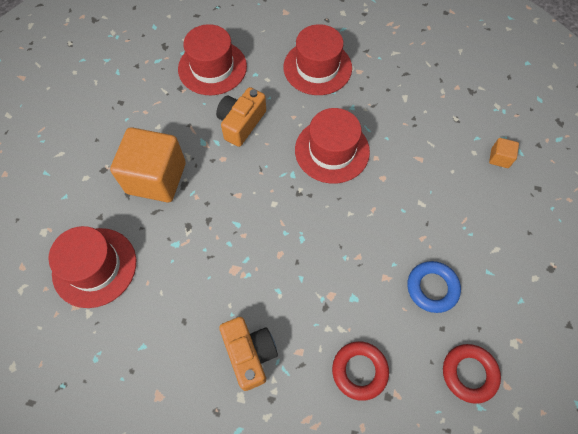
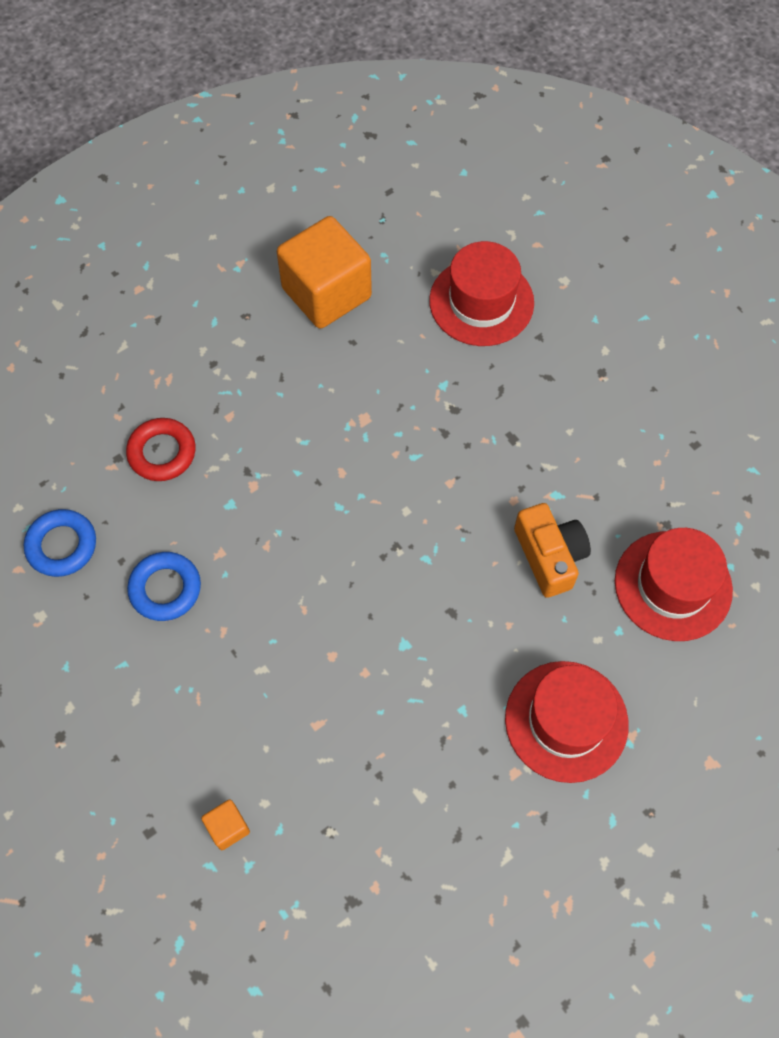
camera: 130 degrees right, 0 degrees up
orange cube [110,127,186,202] -> orange cube moved to [277,216,372,329]
orange camera [219,317,278,391] -> none
red hat [295,108,370,184] -> none
red ring [443,344,501,404] -> blue ring [24,509,96,577]

